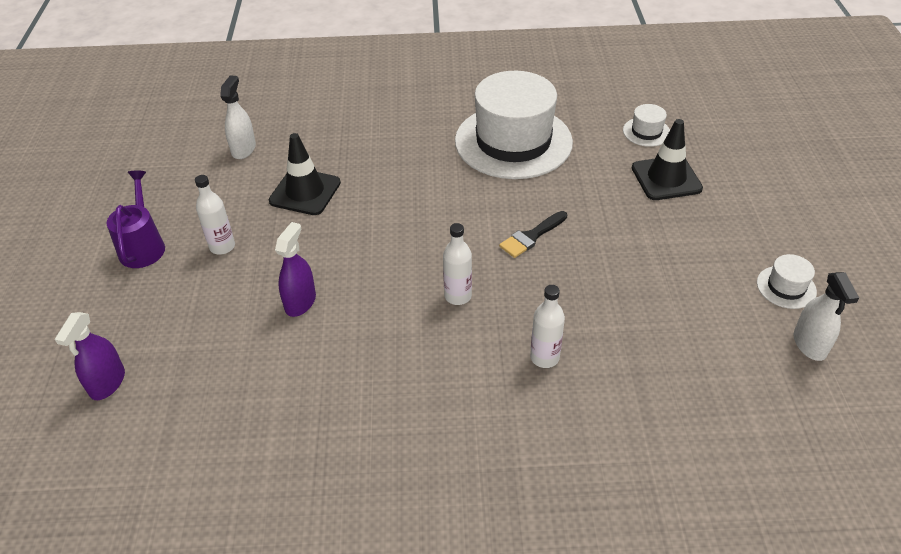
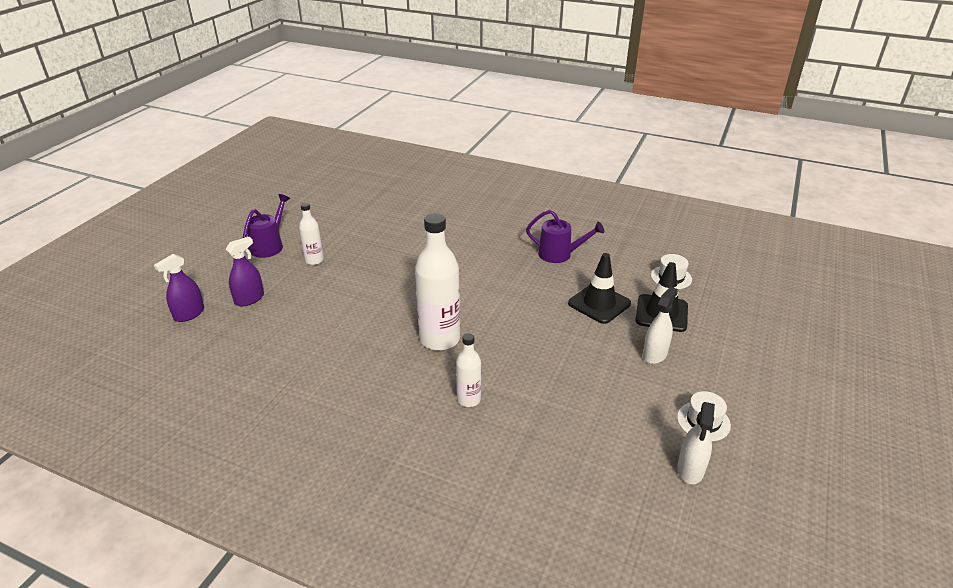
camera: 25 degrees right, 10 degrees down
white spray bottle [220,75,256,159] -> white spray bottle moved to [643,287,678,364]
black traffic cone [269,133,341,215] -> black traffic cone moved to [568,253,631,324]
purple spray bottle [275,222,316,317] -> purple spray bottle moved to [225,237,264,306]
white bottle [443,223,472,305] -> white bottle [415,213,460,351], size x1.88
white hat [455,71,573,179] -> purple watering can [526,210,604,263]
black brush [499,211,567,258] -> none

